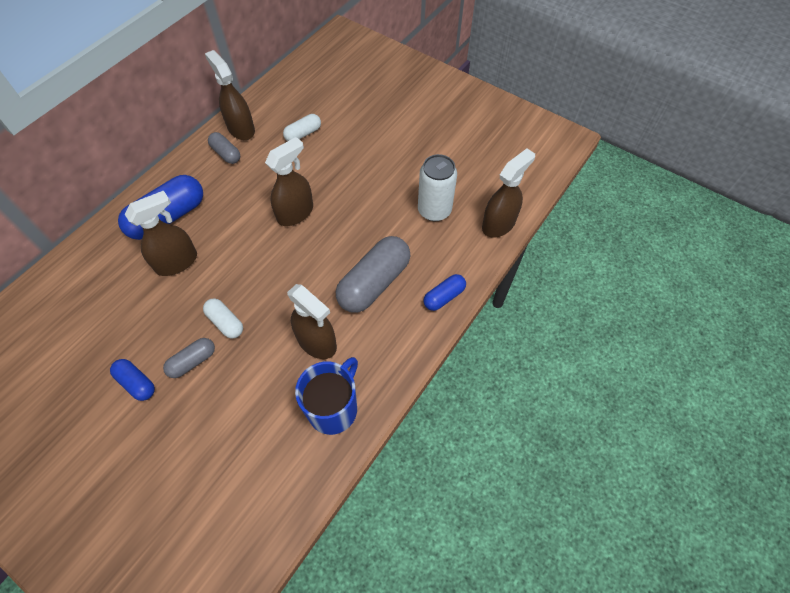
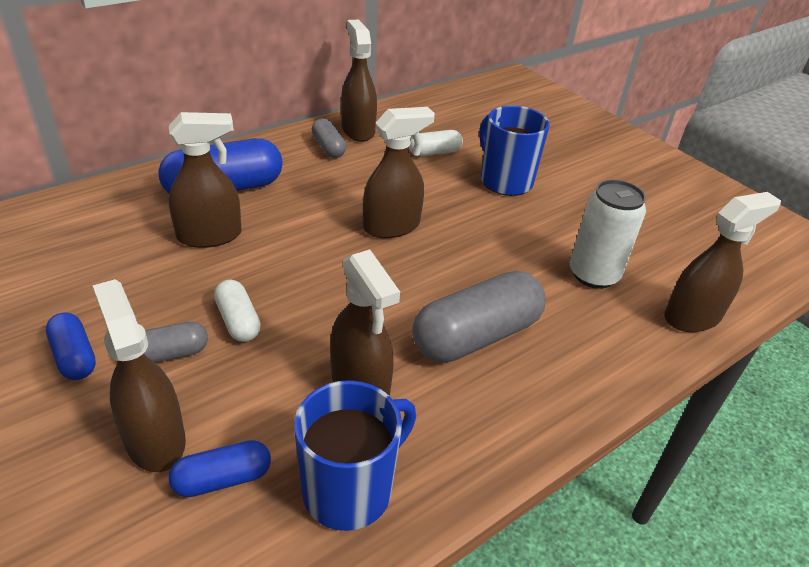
camera: 15 degrees right, 20 degrees down
blue capsule [423,274,466,311] -> blue capsule moved to [169,440,271,497]
none -> brown spray bottle [93,279,186,472]
none -> blue mug [479,105,550,196]

